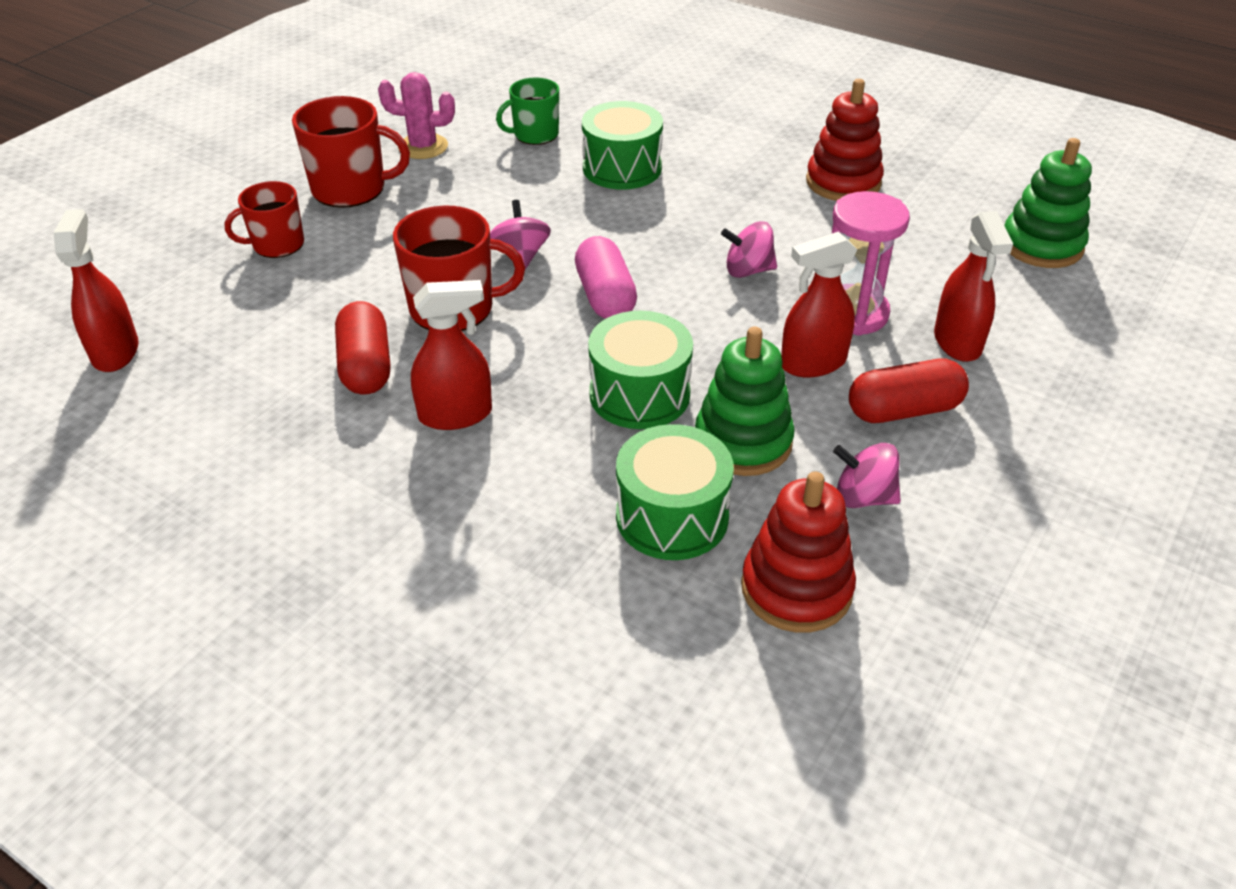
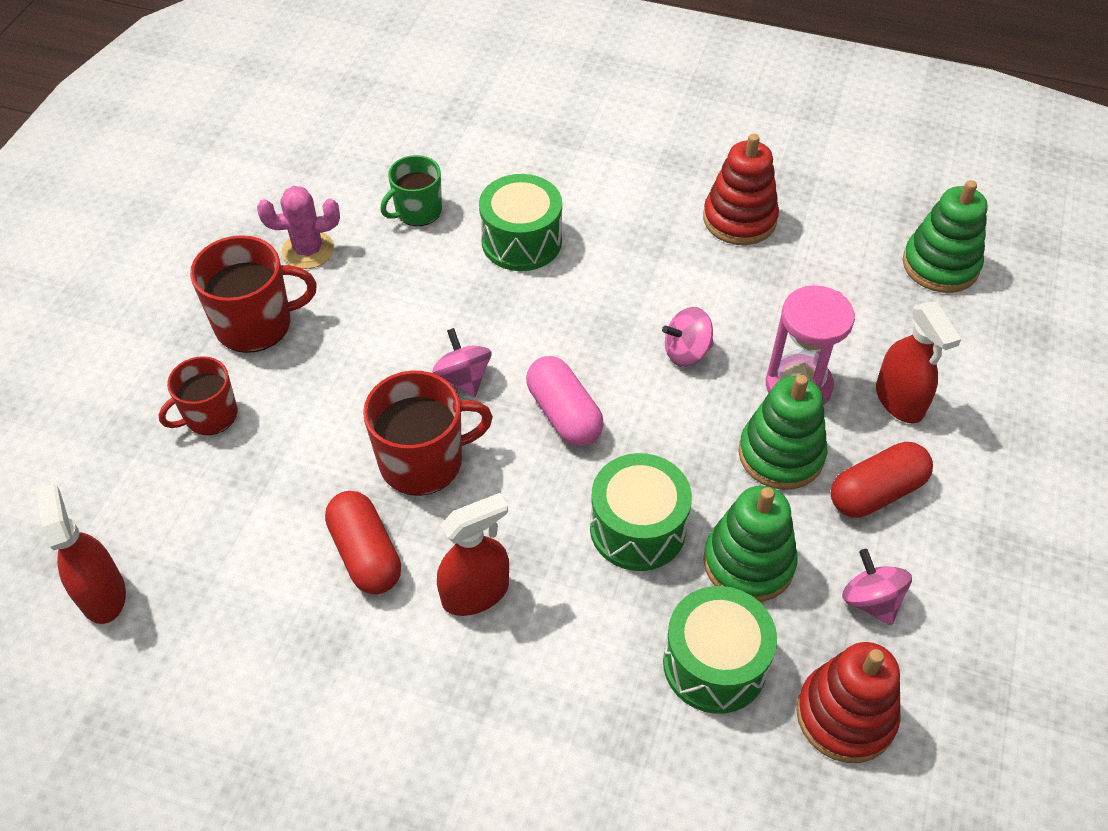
camera: 15 degrees left, 10 degrees up
red spray bottle [781,231,857,377] -> green stacking toy [738,375,827,490]
pink spinning top [833,443,901,508] -> pink spinning top turned 60 degrees clockwise [842,549,912,626]

